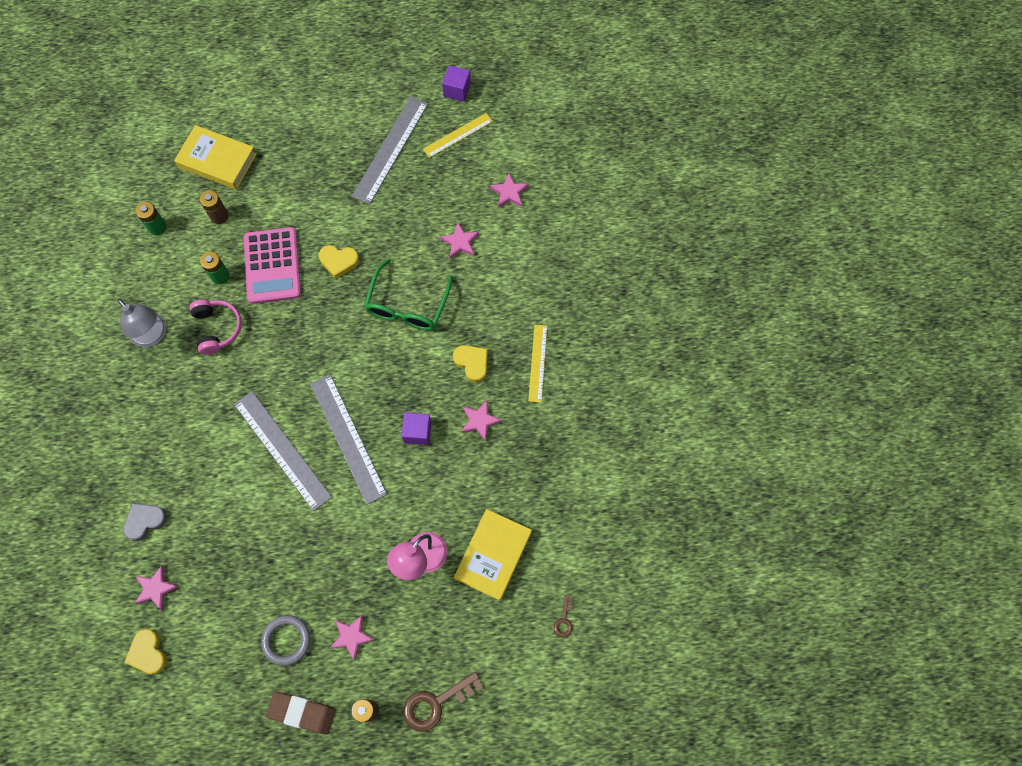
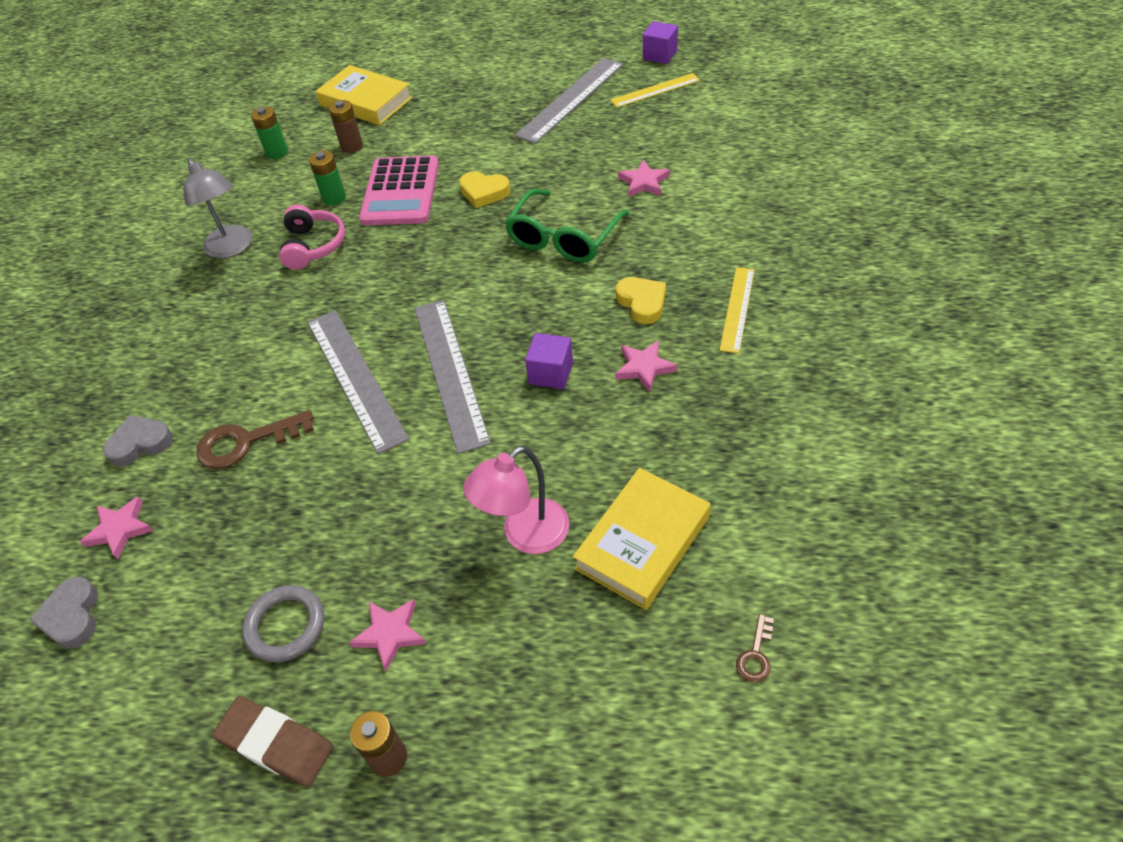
camera: 15 degrees right, 20 degrees down
yellow heart [125,629,167,674] -> grey heart [29,577,98,649]
brown key [403,671,483,732] -> brown key moved to [196,410,314,469]
pink star [490,173,529,208] -> none

